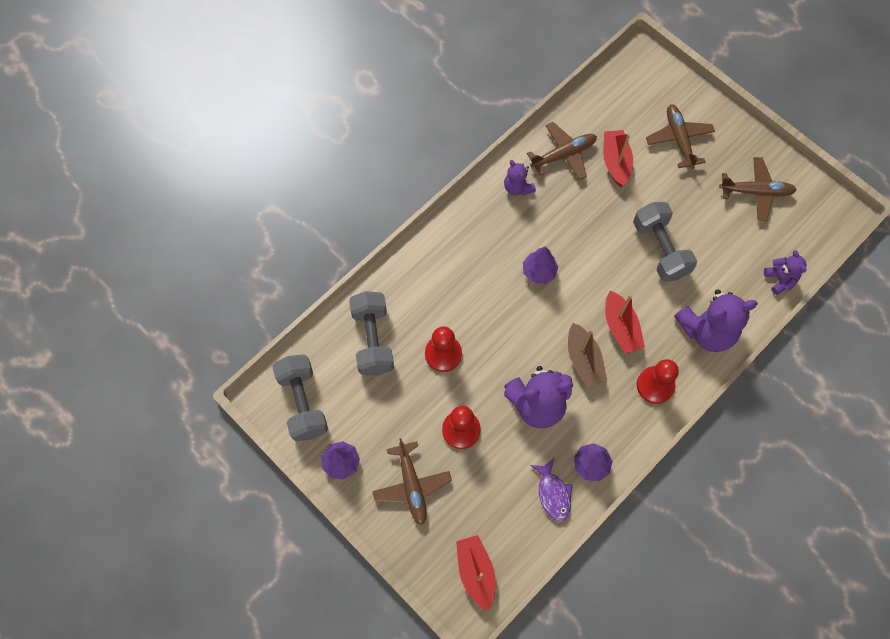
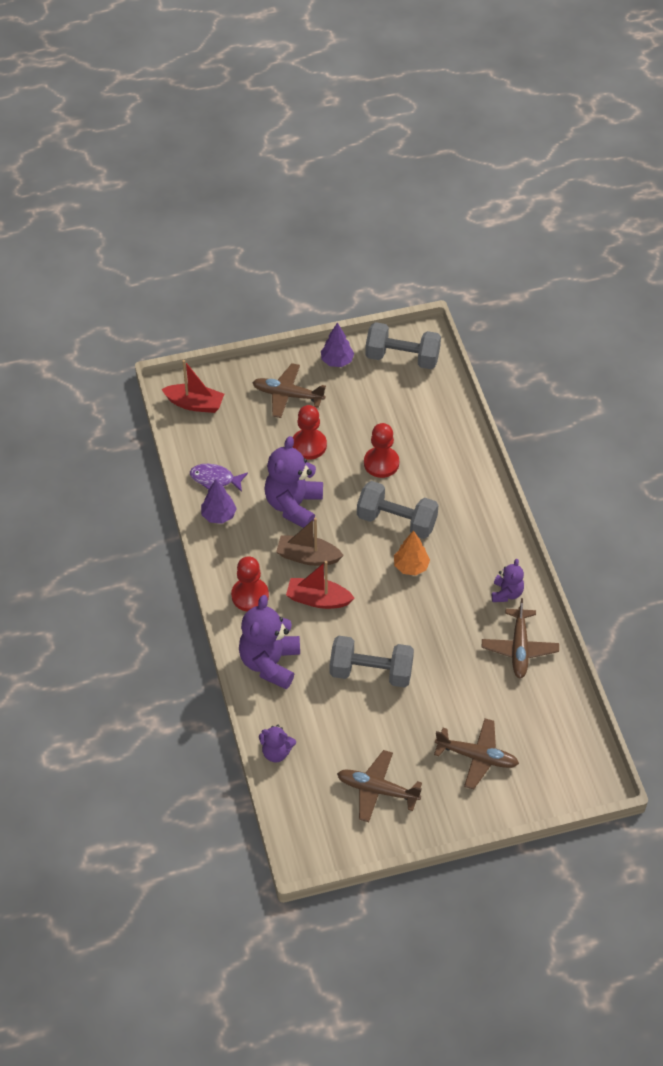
camera: 120 degrees right, 15 degrees down
grey dumbbell [349,291,394,375] -> grey dumbbell moved to [357,481,439,539]
purple teddy bear [504,160,536,195] -> purple teddy bear turned 105 degrees clockwise [492,559,524,602]
purple tree [523,247,558,284] -> orange tree [394,530,430,576]
red boat [603,130,633,187] -> none
brown plane [719,157,796,221] -> brown plane turned 75 degrees clockwise [337,750,422,822]

